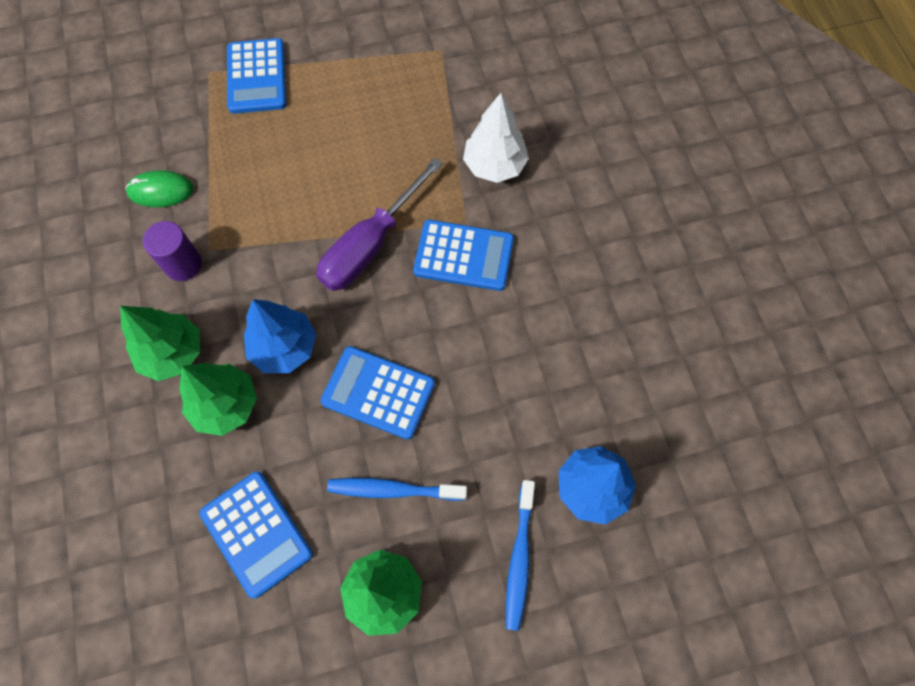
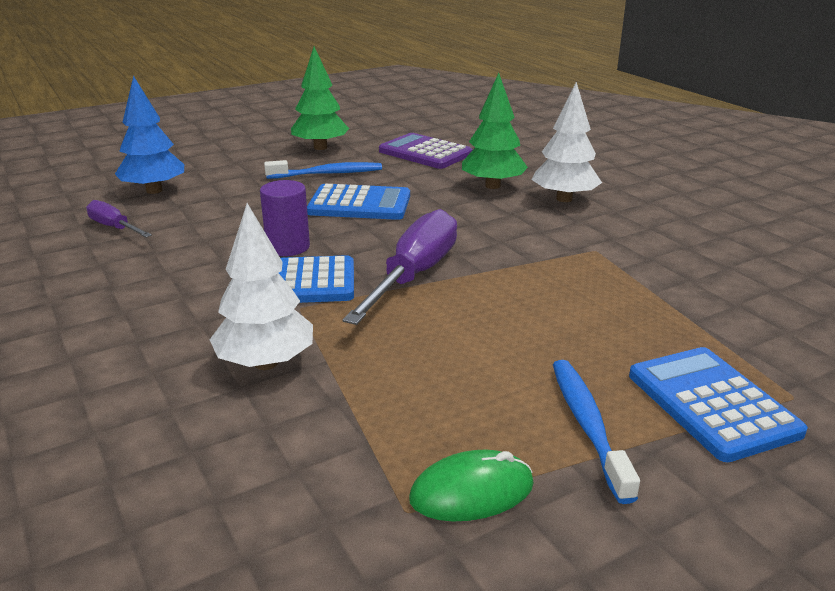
camera: 165 degrees right, 40 degrees down
green tree [120,306,200,381] -> white tree [532,82,602,202]
green mouse [125,170,194,207] -> green mouse moved to [409,450,534,522]
purple cylinder [143,221,202,281] -> purple cylinder moved to [260,180,310,256]
blue calculator [199,471,313,598] -> purple calculator [379,133,472,169]
blue tree [244,299,316,373] -> none
blue toothbrush [506,480,535,631] -> blue toothbrush moved to [553,360,640,504]
none -> purple screwdriver [86,200,152,238]

